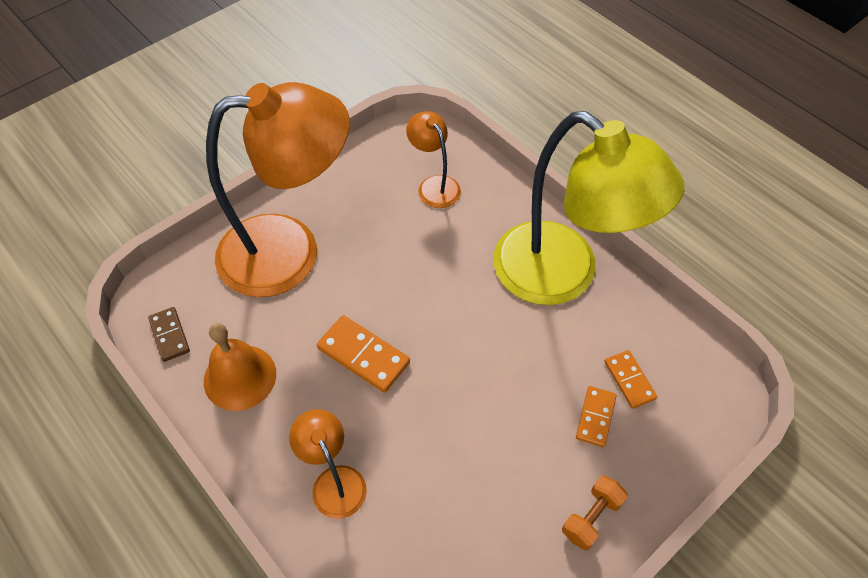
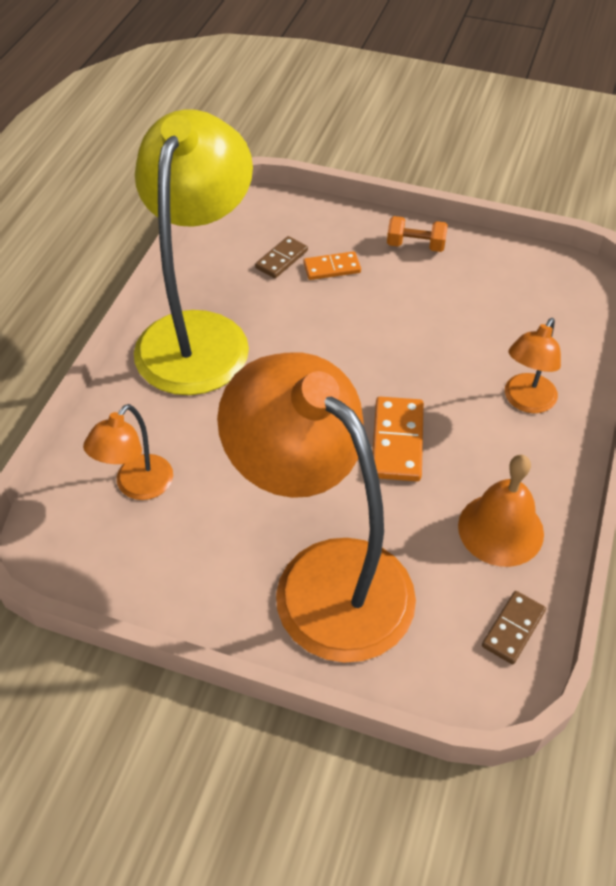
camera: 120 degrees left, 5 degrees down
orange domino [604,350,657,409] -> brown domino [255,236,308,278]

